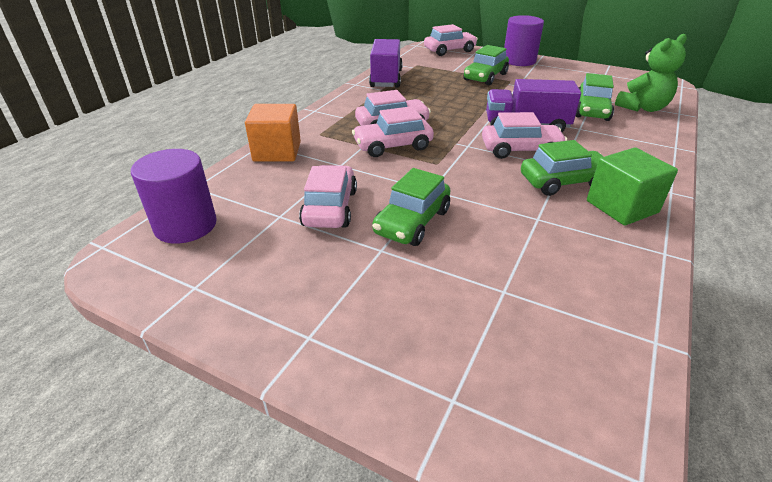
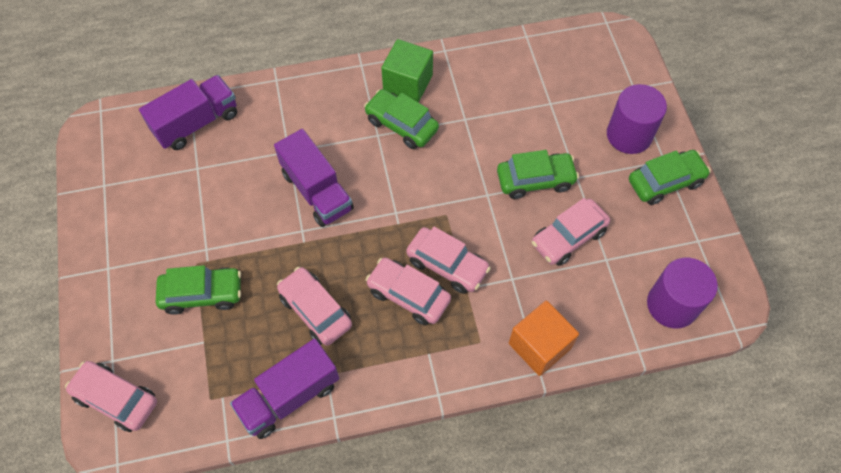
camera: 130 degrees left, 25 degrees up
pink car [482,112,567,159] -> pink car moved to [277,267,352,346]
purple cylinder [504,15,544,66] -> purple cylinder moved to [607,84,667,154]
green car [575,73,614,121] -> green car moved to [629,150,711,205]
green teddy bear [615,34,687,112] -> purple truck [139,75,237,150]

